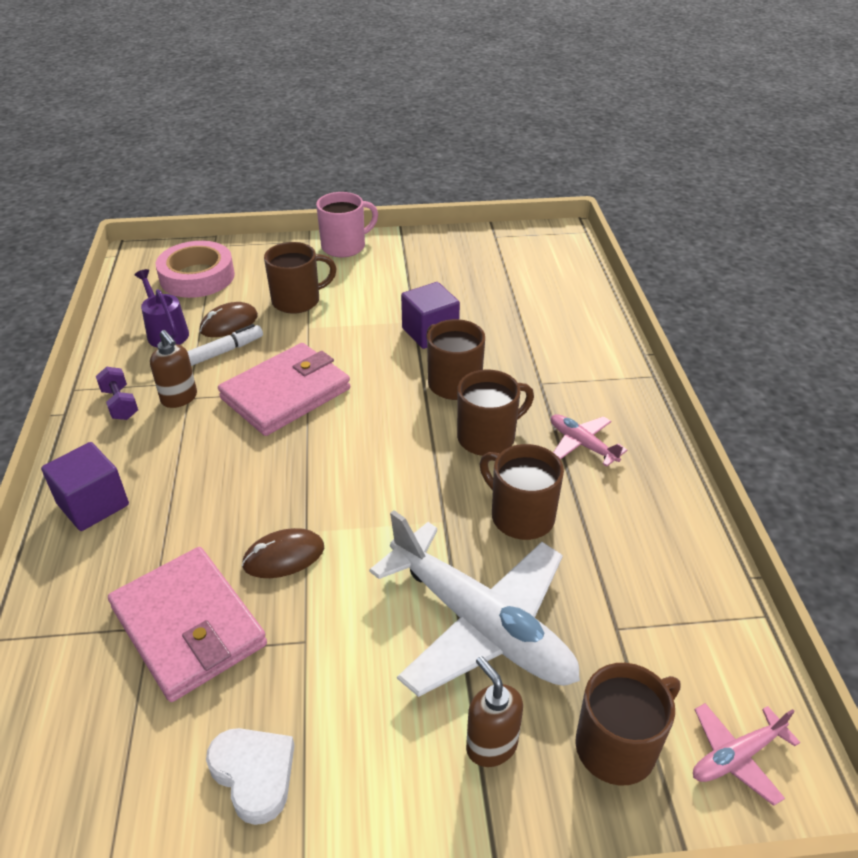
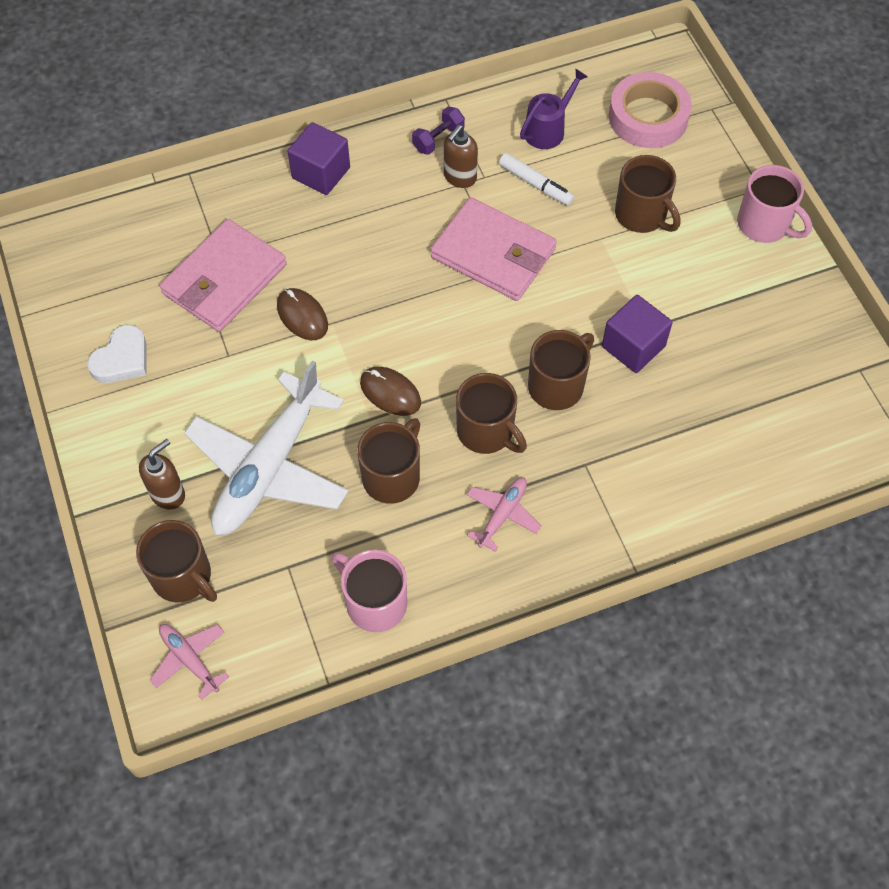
camera: 75 degrees right, 20 degrees up
brown mouse [200,302,258,337] -> brown mouse moved to [360,367,421,416]
none -> pink mug [332,550,407,632]

